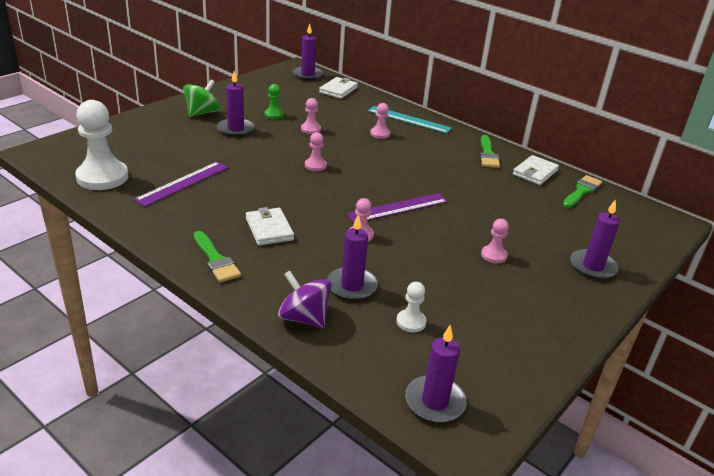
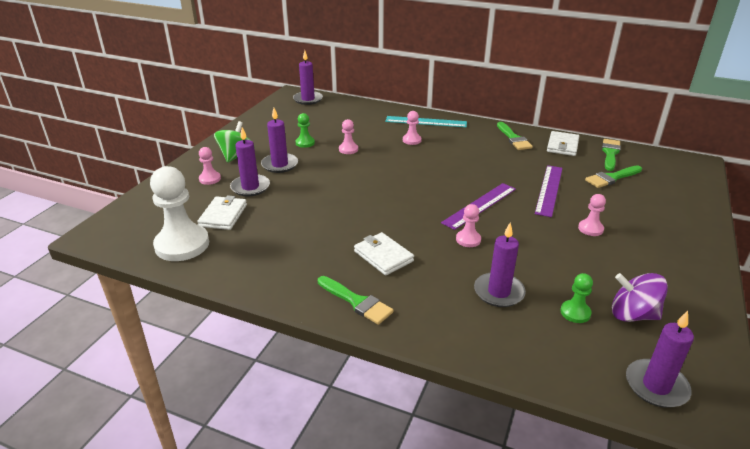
camera: 15 degrees left, 0 degrees up
purple ruler [134,162,229,207] -> purple ruler moved to [535,165,563,217]
purple spinning top [278,270,332,328] -> purple spinning top moved to [612,273,668,322]
pink pawn [305,132,327,171] -> pink pawn moved to [199,147,221,185]
white wallet [319,77,358,99] -> white wallet moved to [197,195,247,230]
white pawn [396,282,427,332] -> green pawn [560,273,593,323]
purple candle [570,199,620,279] -> purple candle moved to [230,127,270,197]
none -> green brush [585,165,642,188]

